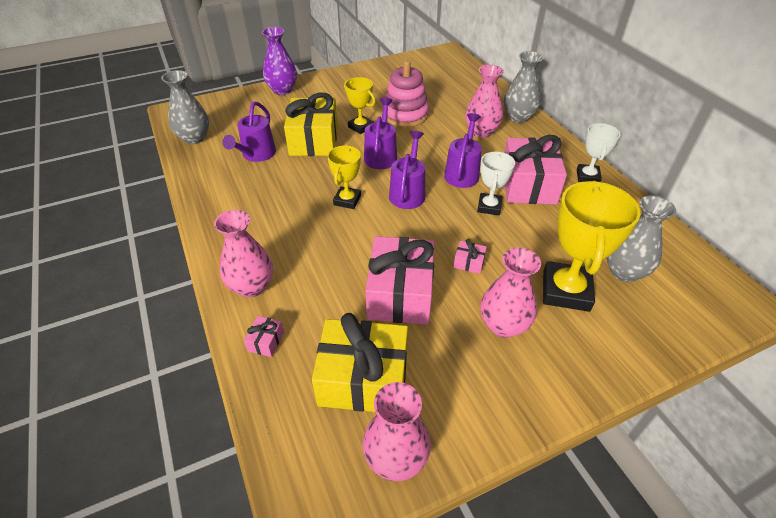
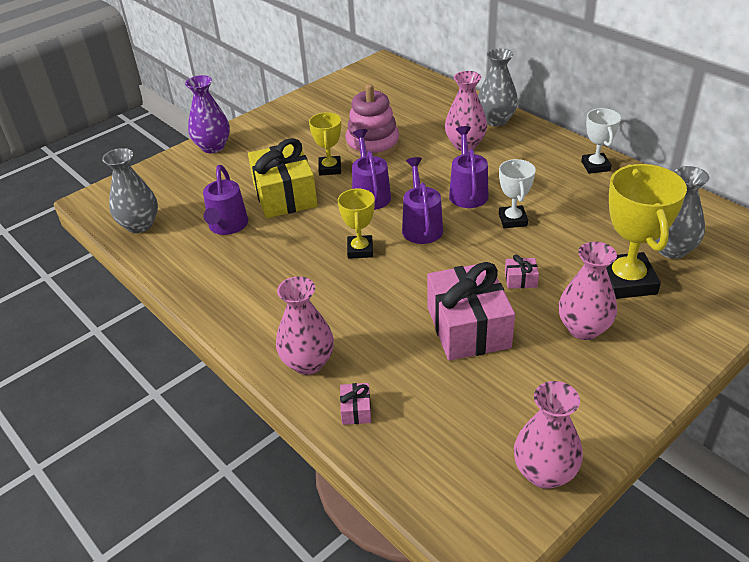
camera: 15 degrees left, 5 degrees down
yellow gift [312,313,408,412] -> none
yellow trophy [344,77,376,134] -> yellow trophy turned 60 degrees clockwise [309,112,341,176]
pink gift [504,135,567,204] -> none

